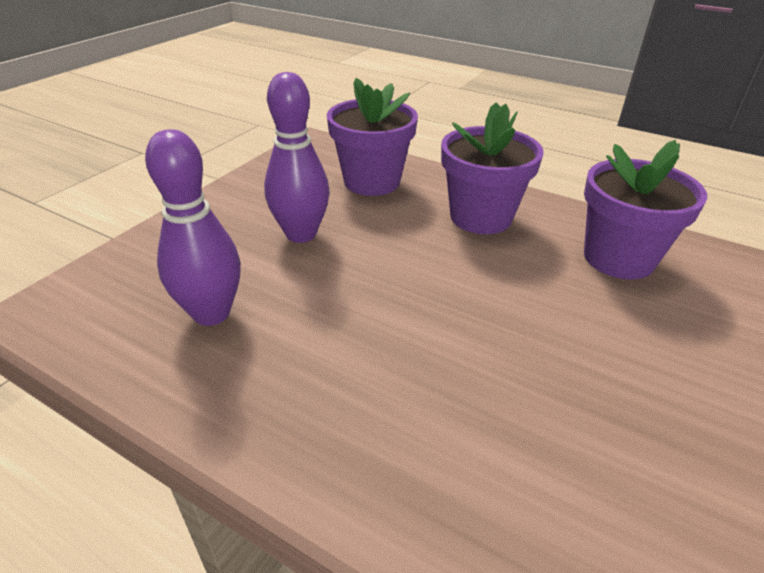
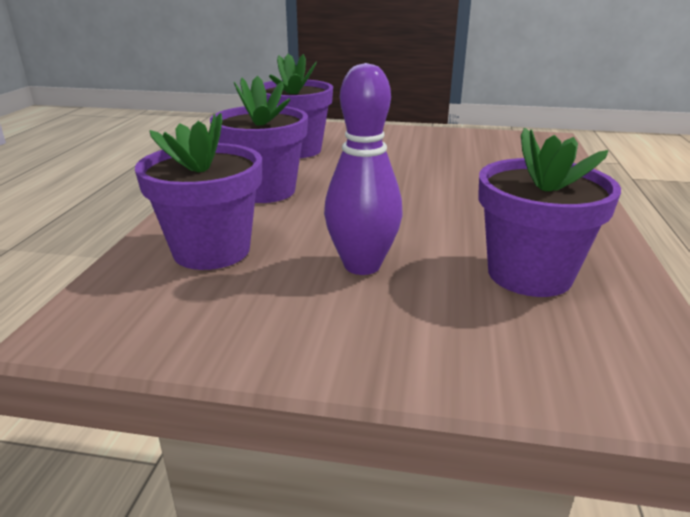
camera: 110 degrees left, 10 degrees down
purple bowling pin [145,129,241,326] -> purple flower pot [478,128,621,297]

